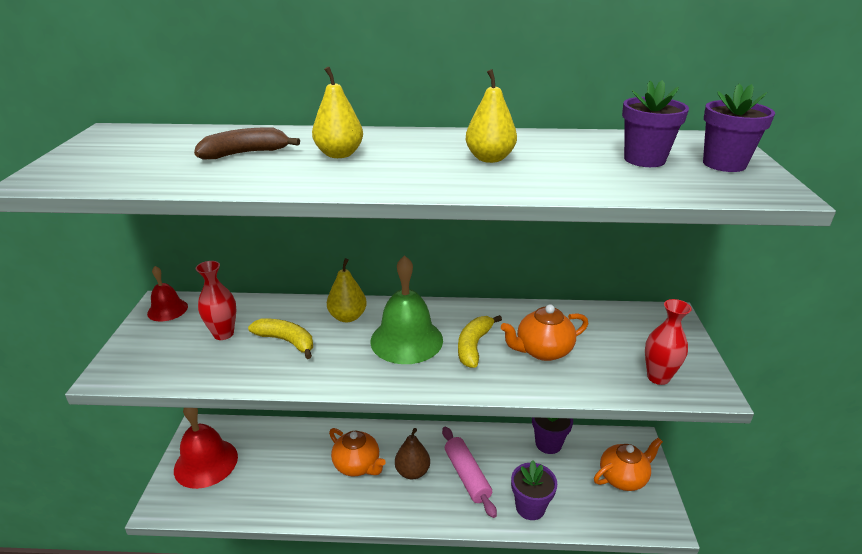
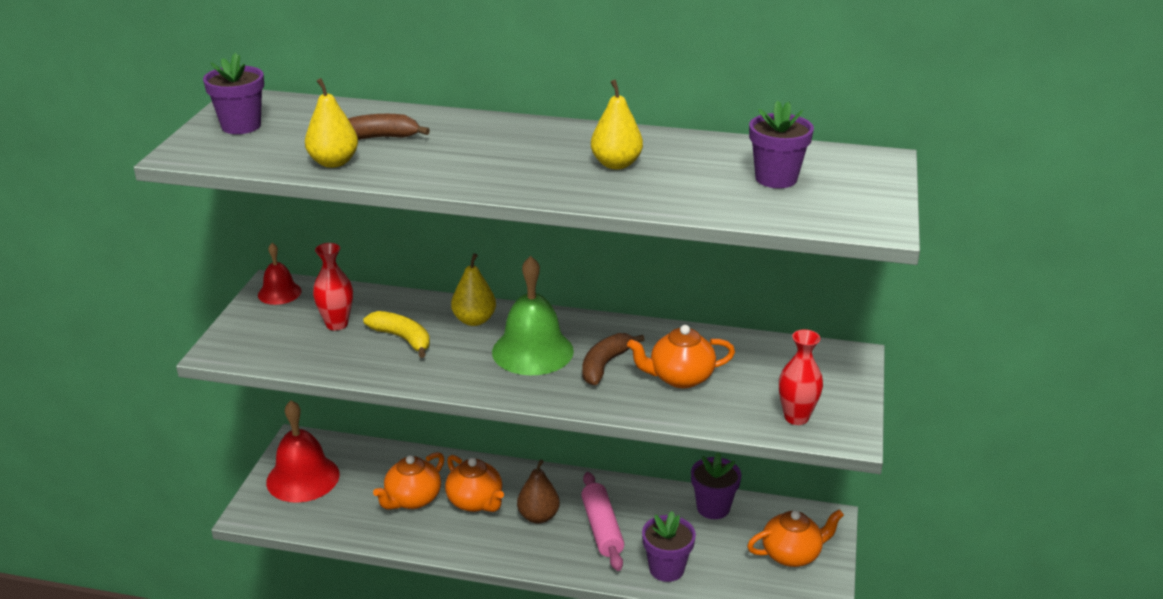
camera: 10 degrees right, 0 degrees up
yellow pear [312,67,363,158] -> yellow pear moved to [305,78,358,168]
yellow banana [458,315,502,368] -> brown banana [583,333,645,385]
purple flower pot [703,83,775,172] -> purple flower pot moved to [203,53,264,134]
none -> orange teapot [373,452,444,510]

